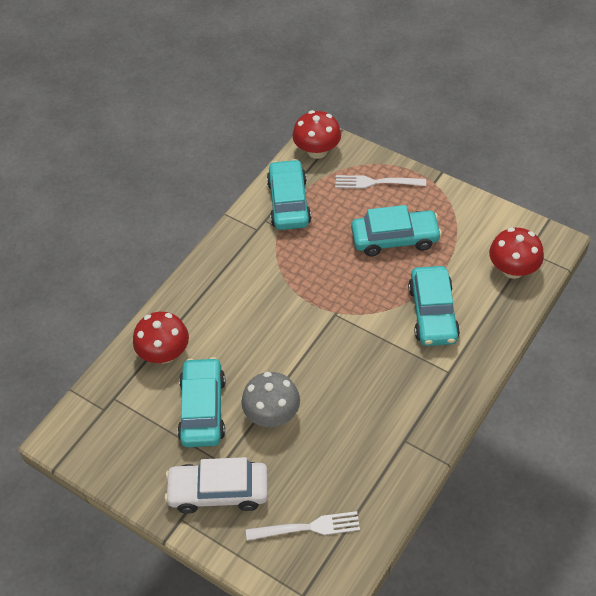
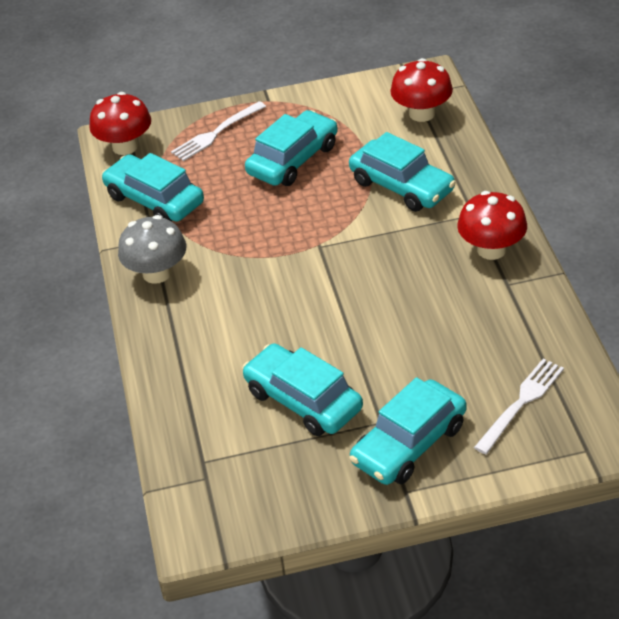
camera: 45 degrees left, 10 degrees down
red mushroom [133,312,189,364] -> red mushroom moved to [457,191,527,260]
white car [164,457,268,514] -> turquoise car [350,377,467,485]
grey mushroom [241,372,300,427] -> grey mushroom moved to [118,215,186,284]

